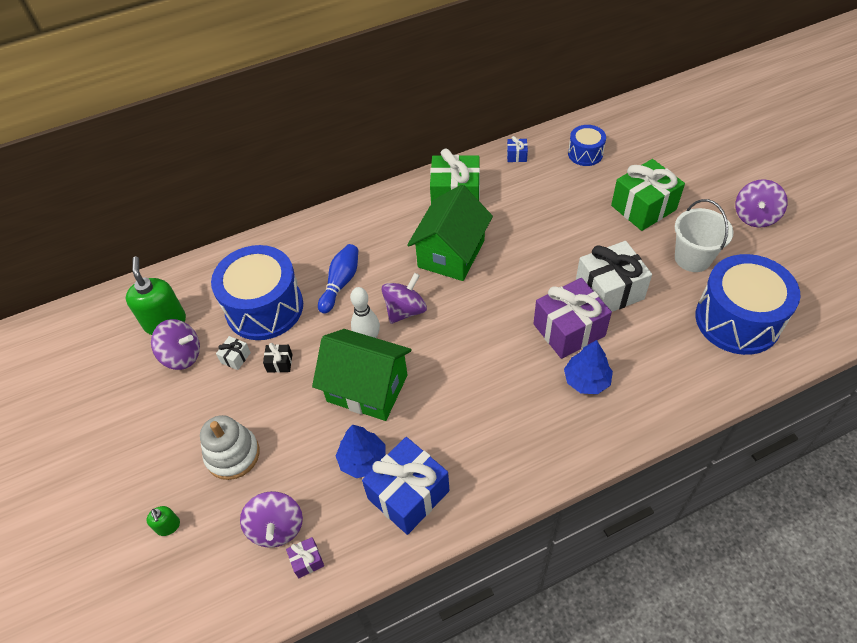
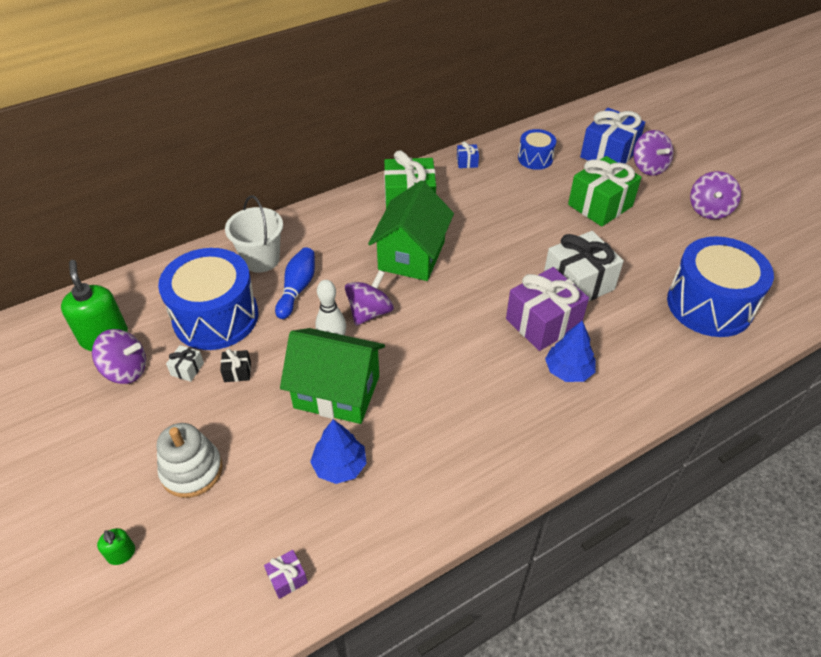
camera: 10 degrees left, 5 degrees down
purple spinning top [240,491,303,548] -> purple spinning top moved to [633,130,673,176]
blue gift [362,437,450,535] -> blue gift moved to [580,108,645,164]
white bucket [675,199,733,272] -> white bucket moved to [225,195,283,273]

